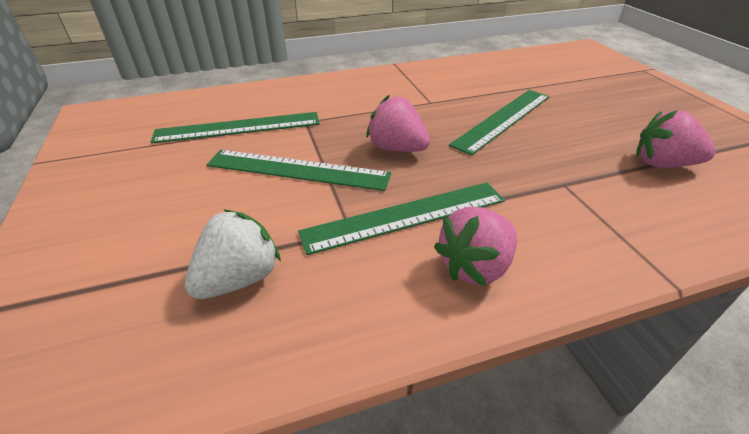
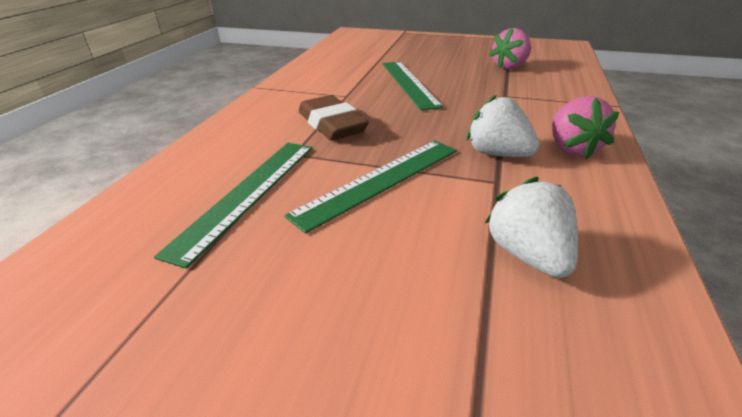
camera: 55 degrees left, 5 degrees down
green ruler [298,182,505,255] -> white strawberry [467,94,539,157]
pink strawberry [366,95,430,152] -> none
none -> brown eraser [298,95,369,141]

